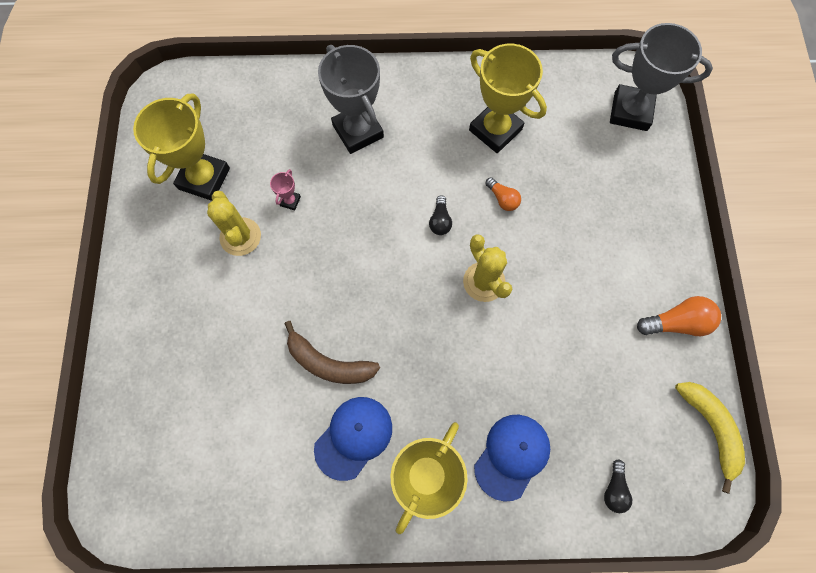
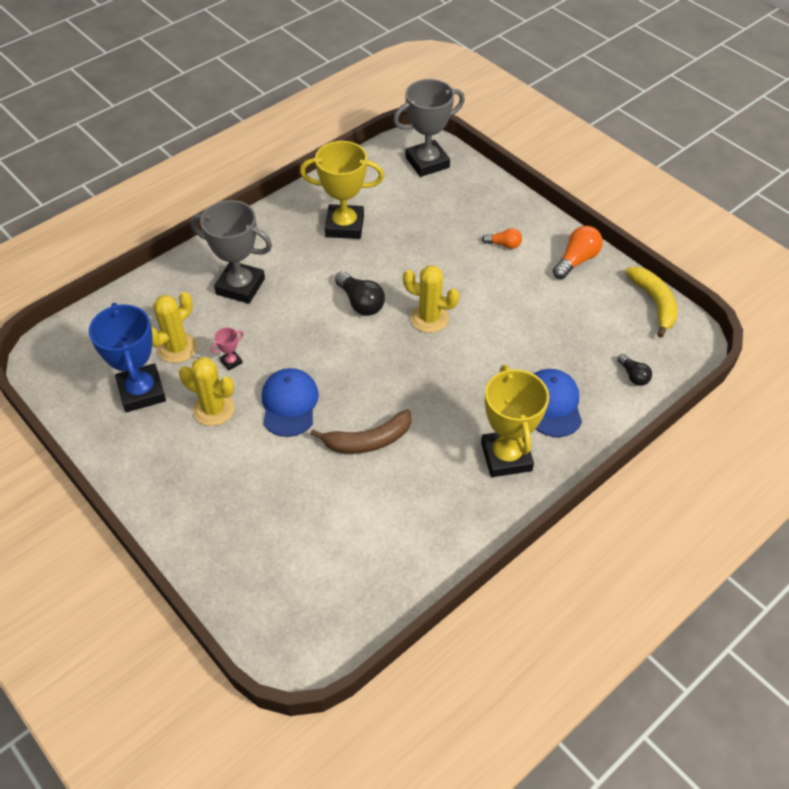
camera: 40 degrees left, 20 degrees down
yellow trophy [133,93,230,201] -> blue trophy [89,303,166,412]
pink trophy [270,169,301,211] -> pink trophy turned 75 degrees clockwise [211,327,244,370]
blue cap [314,397,392,481] -> blue cap moved to [262,368,319,437]
black light bulb [429,195,452,235] -> black light bulb [335,271,385,316], size x1.63
orange light bulb [485,177,521,211] -> orange light bulb moved to [482,228,522,249]
yellow banana [675,382,745,494] -> yellow banana turned 45 degrees clockwise [625,267,677,338]
none -> yellow cactus [151,292,197,363]

